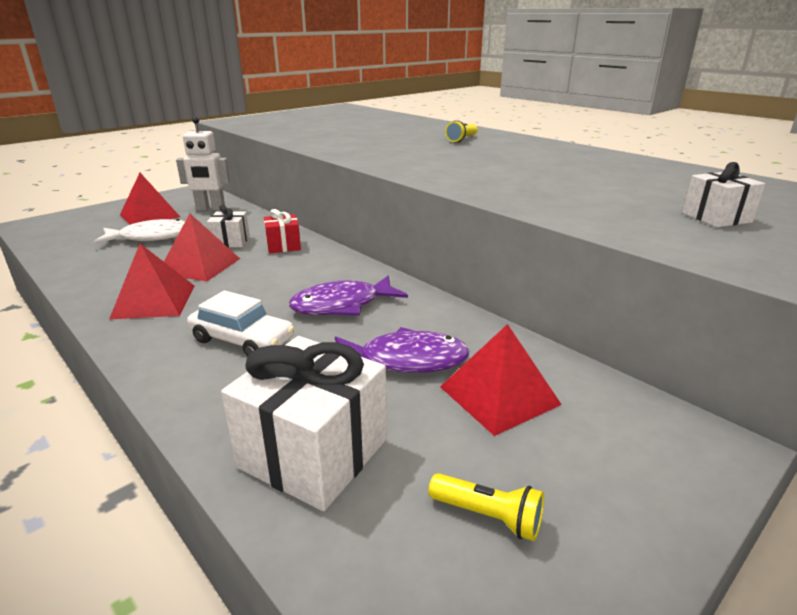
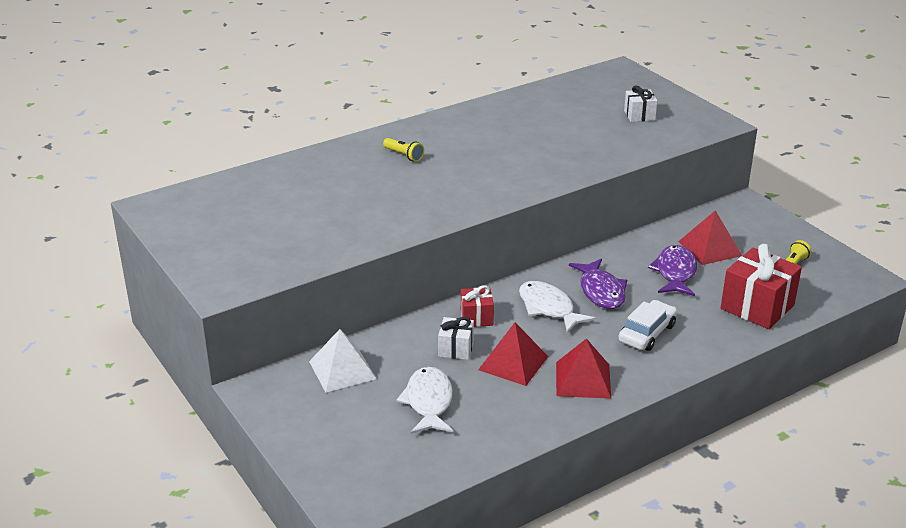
camera: 80 degrees left, 5 degrees up
red pyramid [120,173,180,225] -> none
white robot [176,116,230,210] -> white pyramid [309,329,376,393]
white gift [221,336,387,511] -> red gift [721,244,802,329]
none -> white fish [519,281,595,333]

